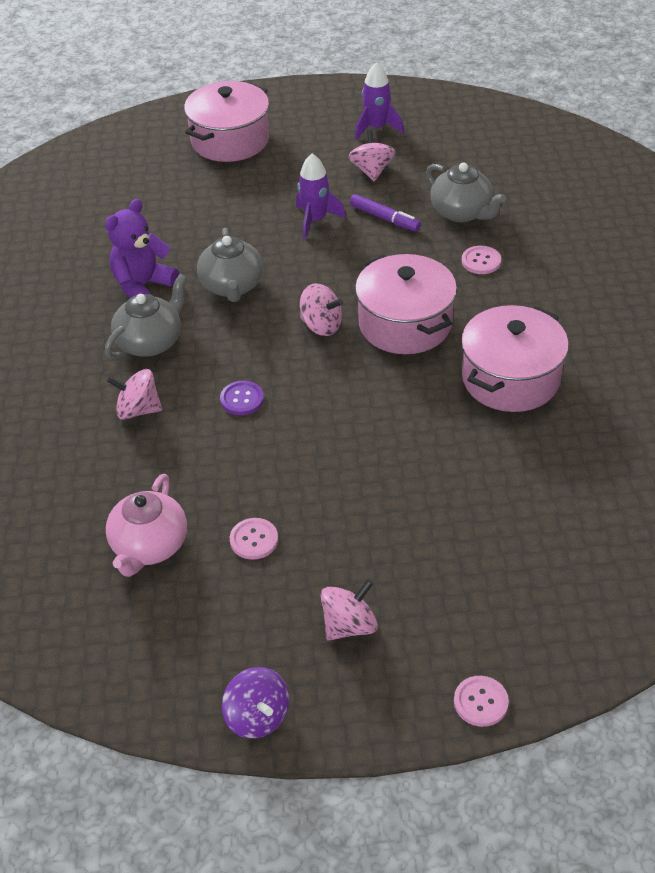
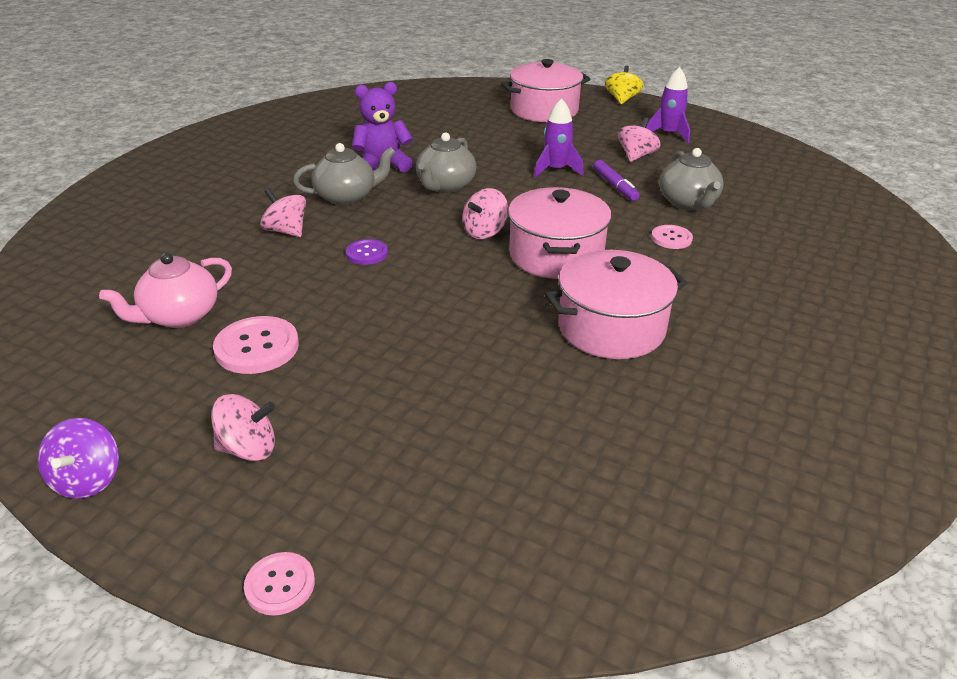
camera: 30 degrees right, 10 degrees down
pink button [230,518,278,560] -> pink button [213,316,299,374], size x1.66
pink spinning top [300,283,343,336] -> pink spinning top turned 75 degrees clockwise [462,188,508,239]
none -> yellow spinning top [605,65,643,104]

